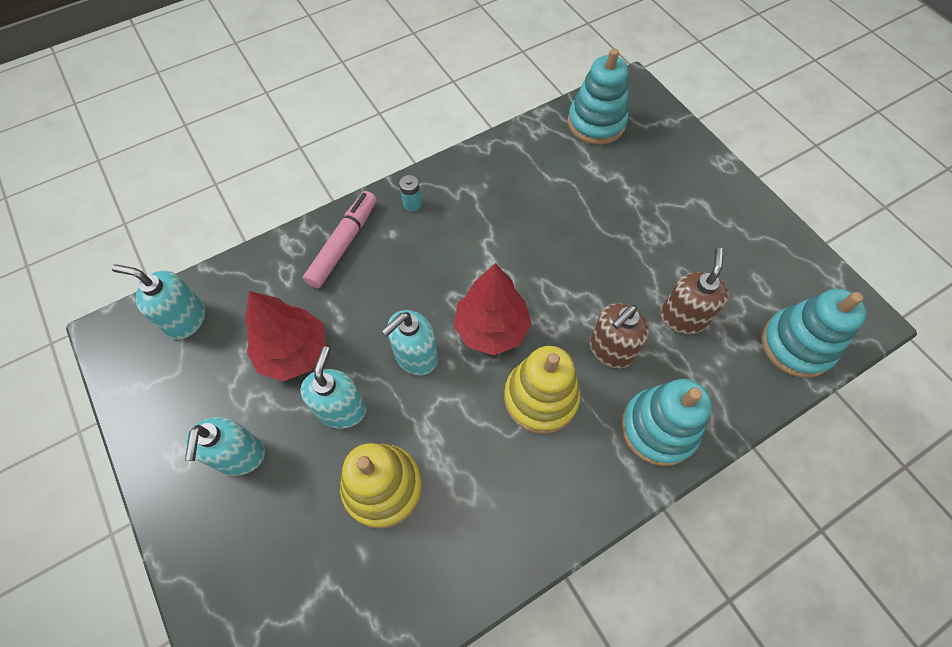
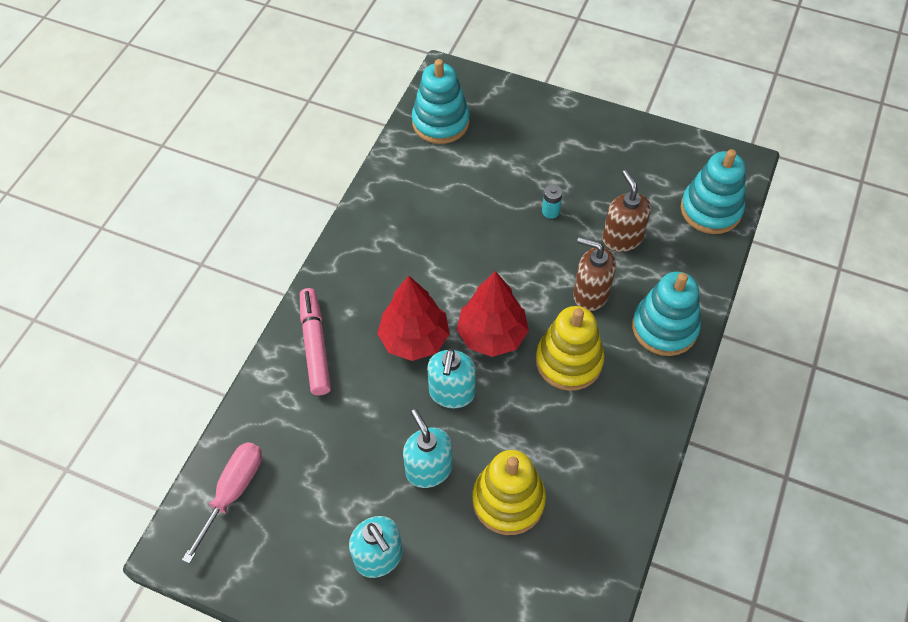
camera: 35 degrees left, 5 degrees down
turquoise soap dispenser [112,264,205,339] -> pink screwdriver [182,442,262,564]
red tree [245,291,327,381] -> red tree moved to [377,275,450,361]
turquoise battery [399,175,421,212] -> turquoise battery moved to [542,185,563,219]
brown soap dispenser [590,303,649,369] -> brown soap dispenser turned 105 degrees clockwise [573,237,616,311]

